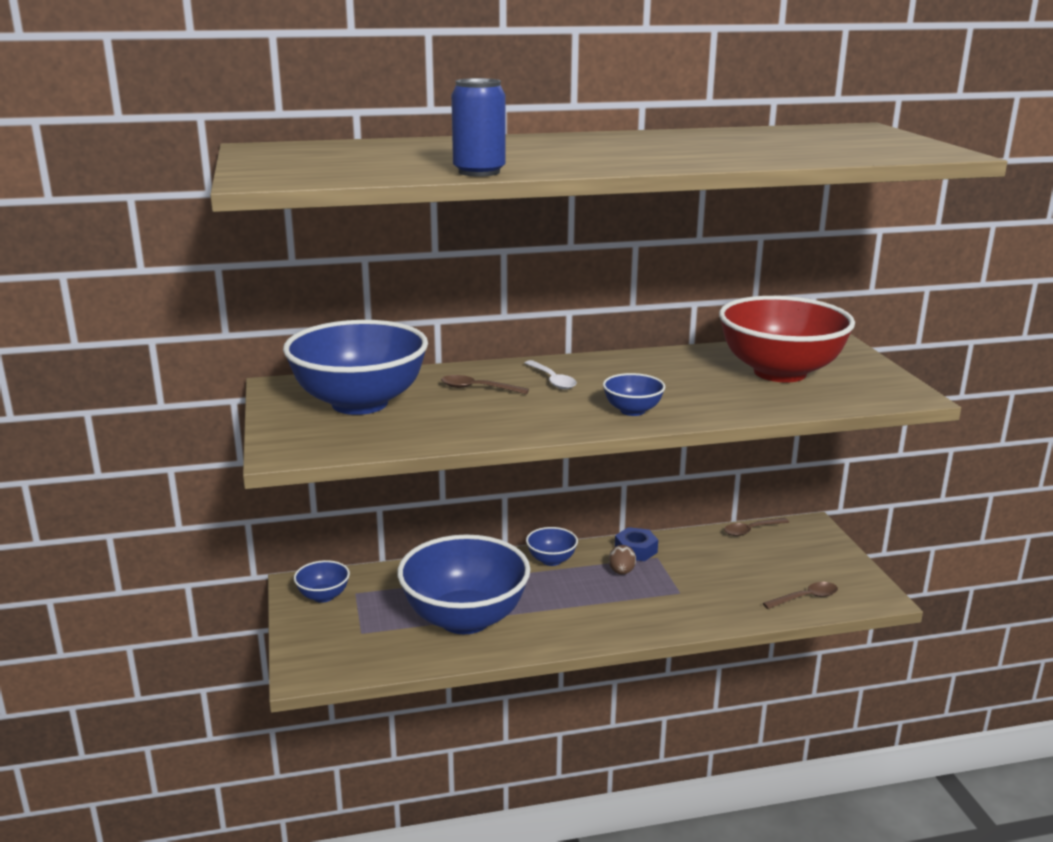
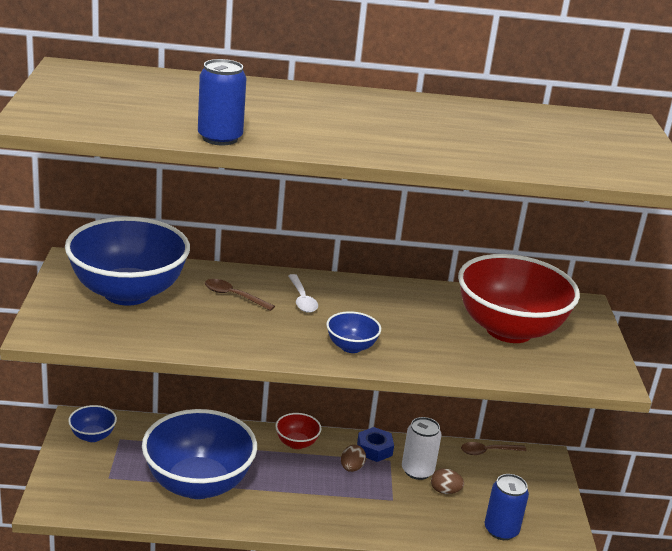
camera: 10 degrees right, 5 degrees up
blue bowl [526,527,578,566] -> red bowl [275,413,322,449]
brown spoon [763,582,838,609] -> blue can [485,474,529,540]
none -> white can [402,417,442,480]
none -> brown egg [431,469,464,494]

